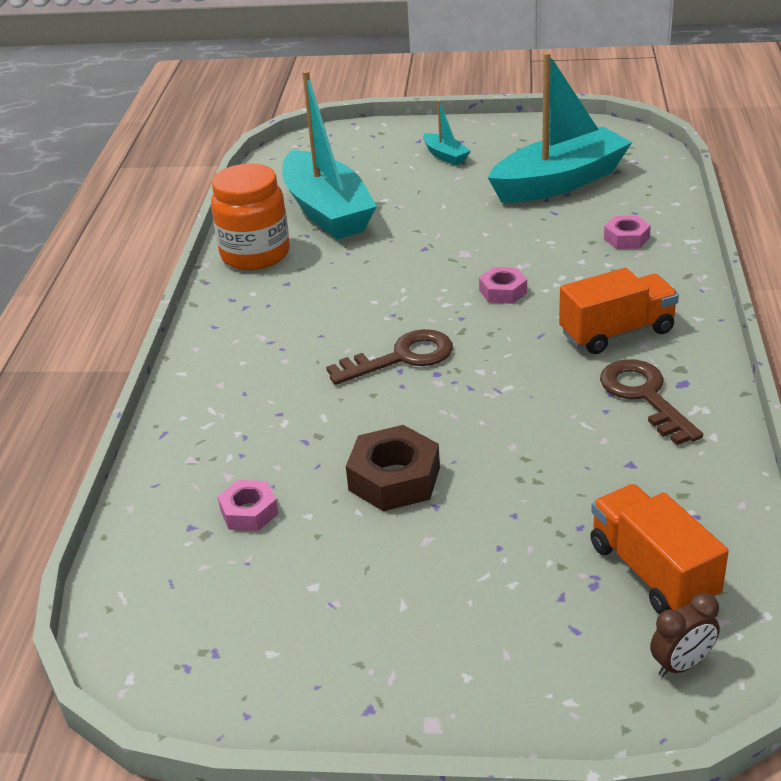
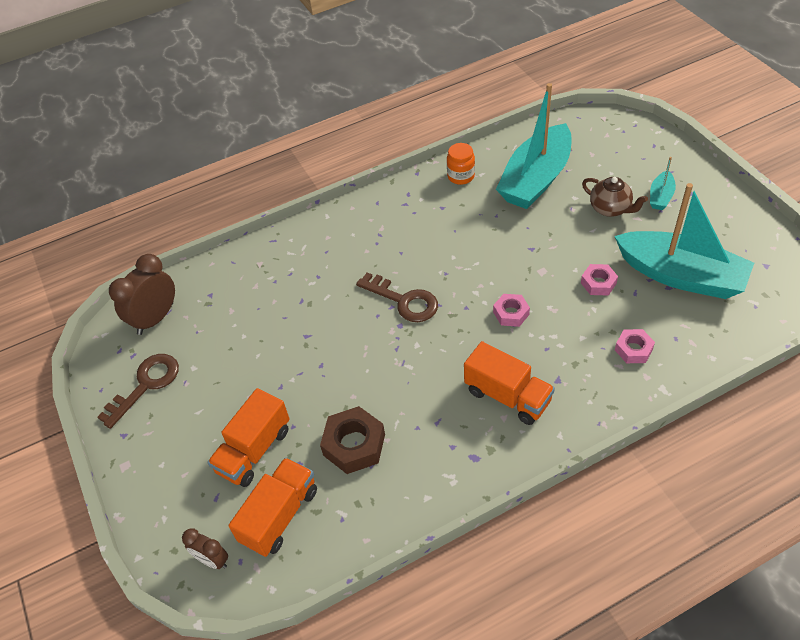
camera: 60 degrees right, 15 degrees up
orange jar [211,163,290,270] -> orange jar [447,143,475,185], size x0.56
pink nut [218,480,278,531] -> pink nut moved to [581,264,618,295]
brown nut [346,425,440,511] -> brown nut moved to [320,406,385,474]
brown key [600,359,703,445] -> brown key moved to [97,354,179,429]
none -> brown clock [109,254,175,335]
none -> orange truck [208,388,290,487]
none -> brown teapot [582,177,648,217]

